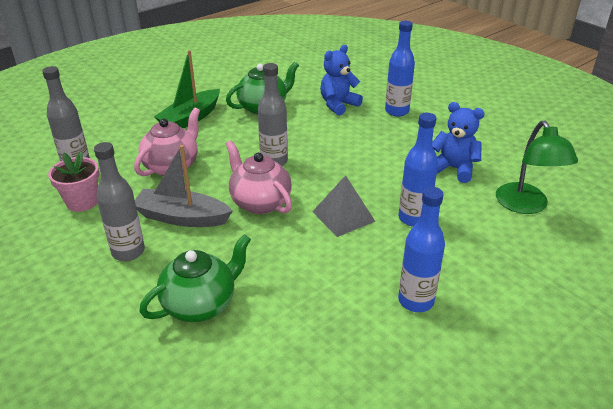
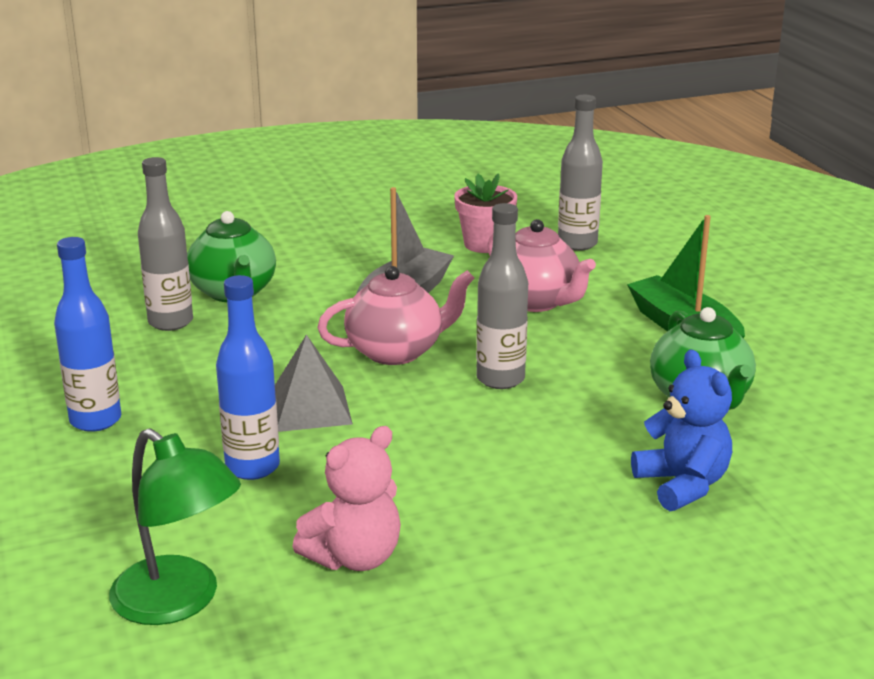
camera: 110 degrees right, 10 degrees down
grey bottle [94,142,145,261] -> grey bottle moved to [138,157,193,331]
blue bottle [385,21,415,117] -> none
blue teddy bear [432,102,485,183] -> pink teddy bear [292,426,401,571]
green lamp [496,121,578,214] -> green lamp turned 150 degrees counterclockwise [109,428,241,625]

